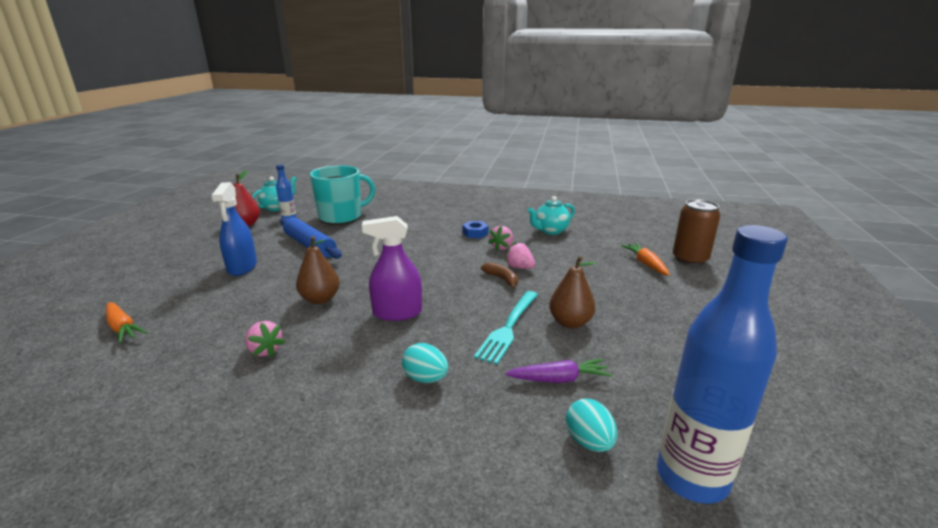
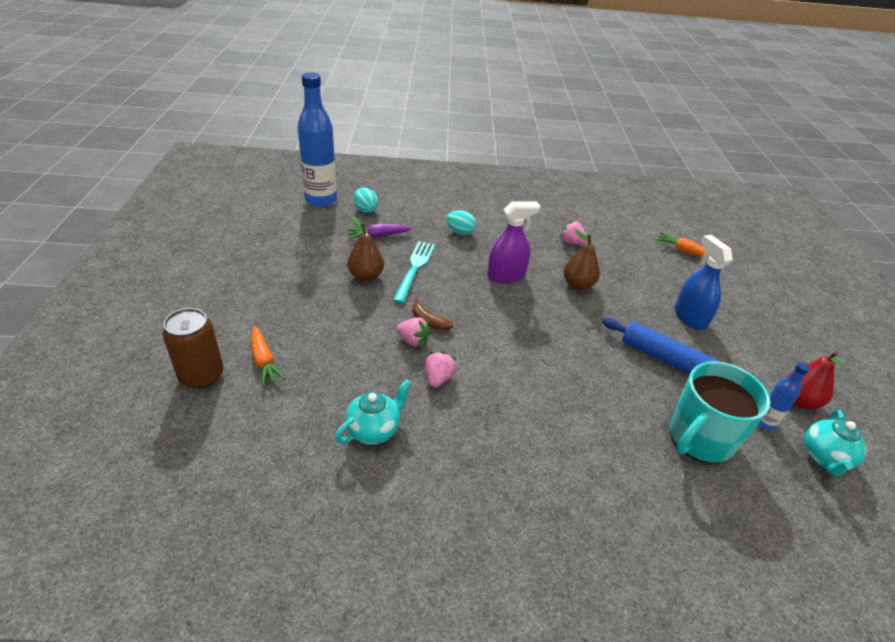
camera: 165 degrees right, 15 degrees up
blue nut [462,221,488,238] -> none

